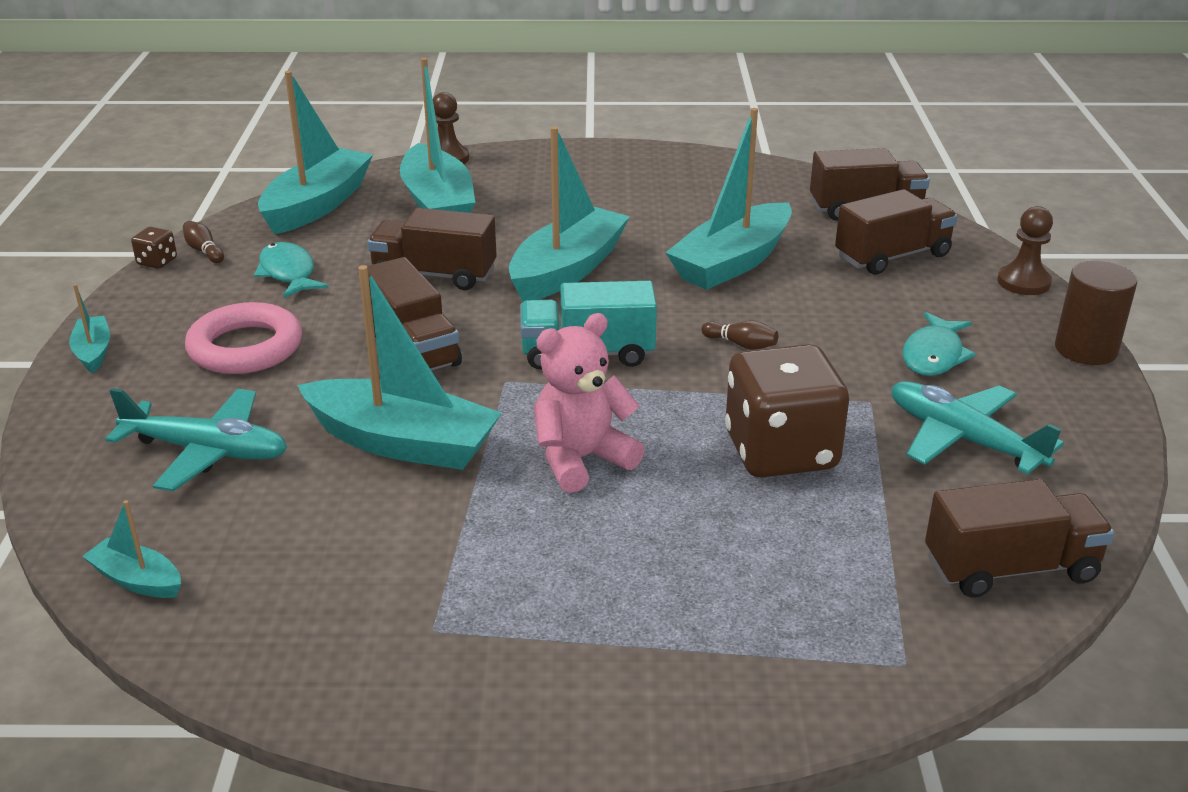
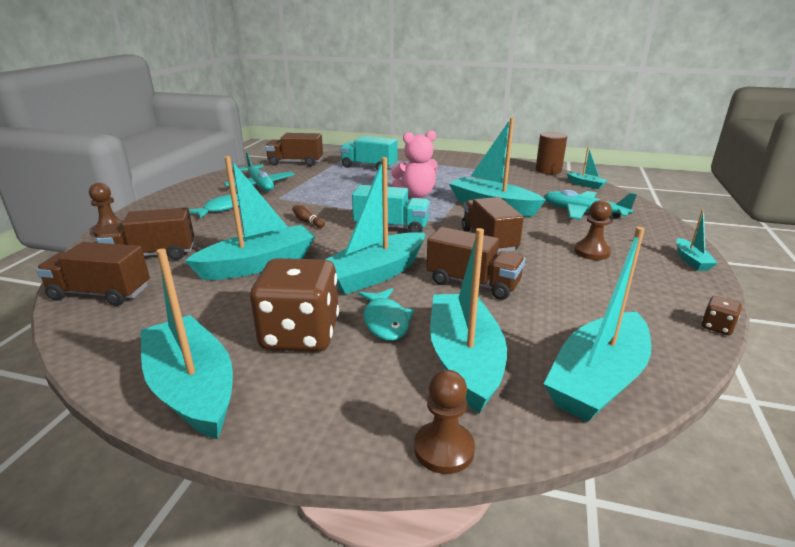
camera: 165 degrees left, 5 degrees down
brown bowling pin [183,221,224,263] -> none
pink ring [185,302,302,374] -> brown pawn [574,200,612,260]
turquoise fish [254,242,328,298] -> turquoise fish moved to [358,288,414,341]
brown dice [725,344,849,478] -> brown dice moved to [250,258,339,352]
brown cylinder [1055,261,1137,365] -> brown cylinder moved to [536,132,567,174]
none -> turquoise boat [141,249,233,439]
none -> turquoise truck [340,136,398,171]

